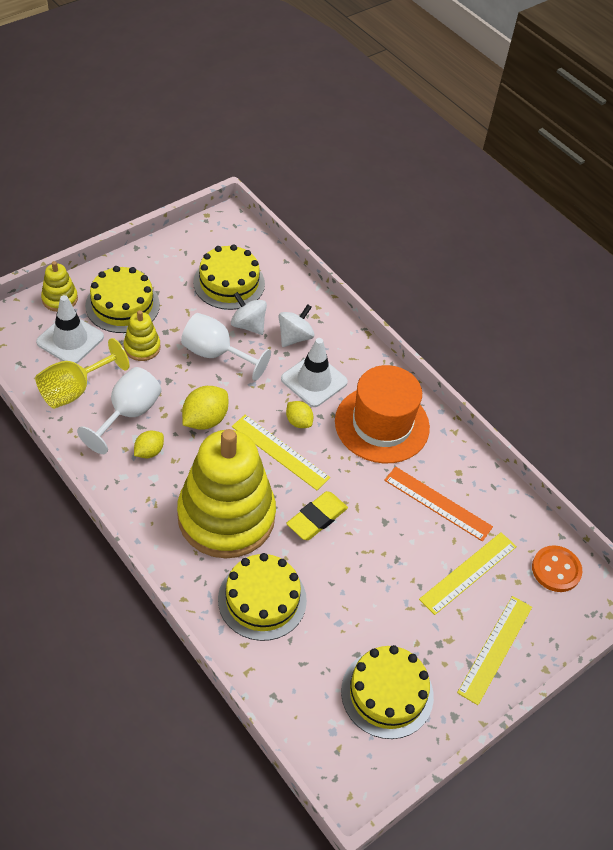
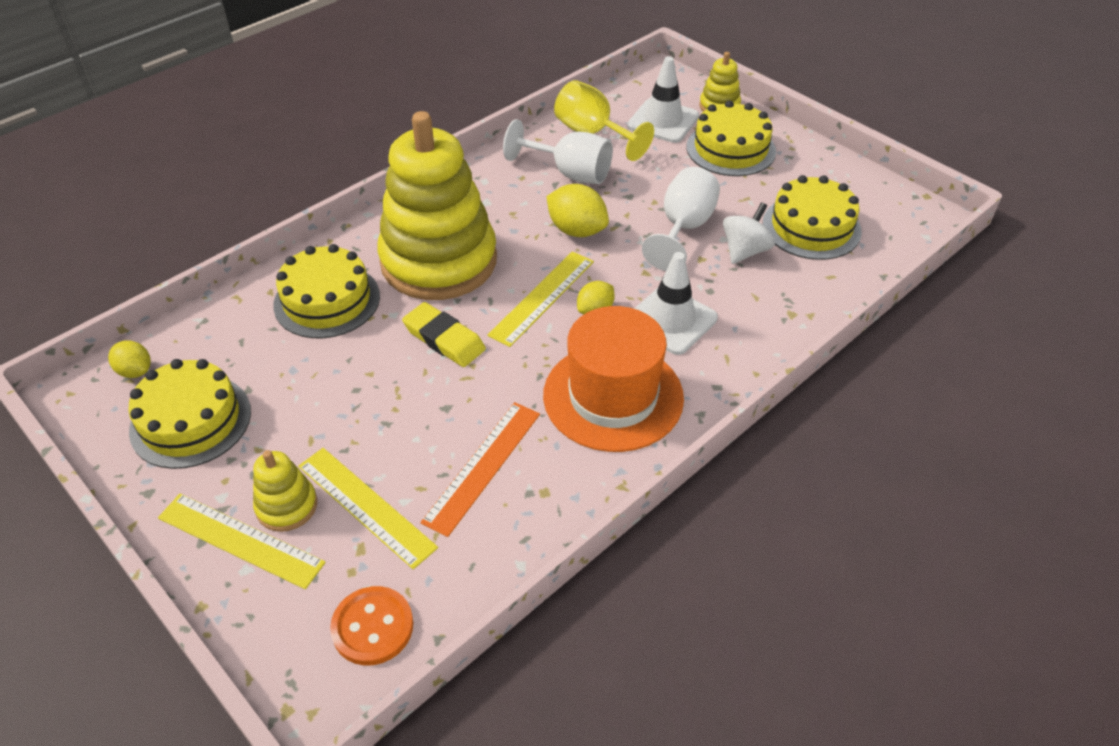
camera: 90 degrees right, 5 degrees down
yellow stacking toy [124,310,161,361] -> yellow stacking toy moved to [253,450,317,532]
yellow lemon [134,431,164,458] -> yellow lemon moved to [108,341,151,378]
white spinning top [278,304,315,347] -> none

